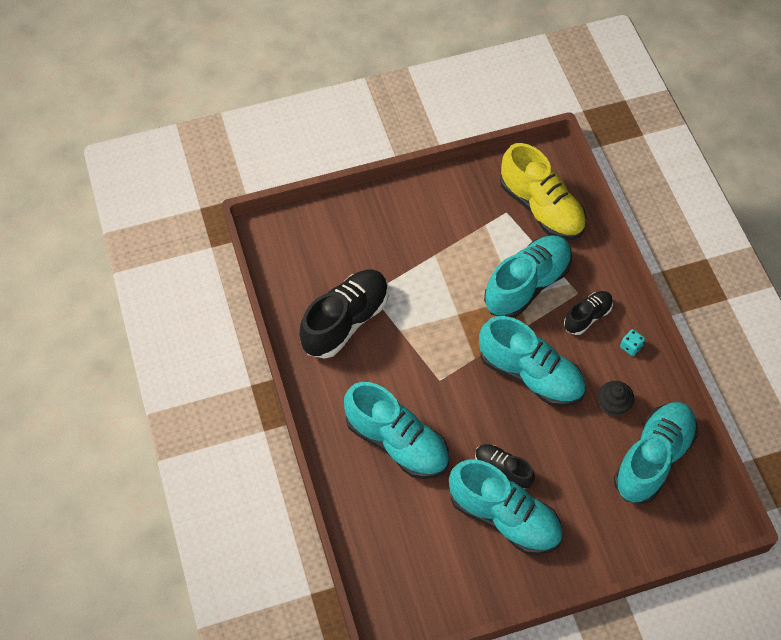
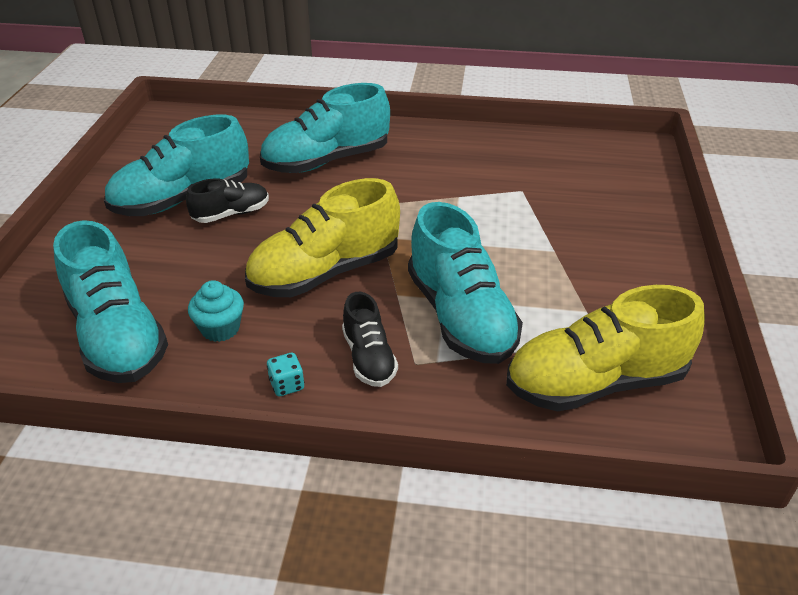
camera: 115 degrees right, 20 degrees down
black shoe [299,270,389,359] -> none
turquoise shoe [479,316,586,407] -> yellow shoe [245,178,400,297]
black cupcake [598,381,634,417] -> turquoise cupcake [188,280,244,342]

